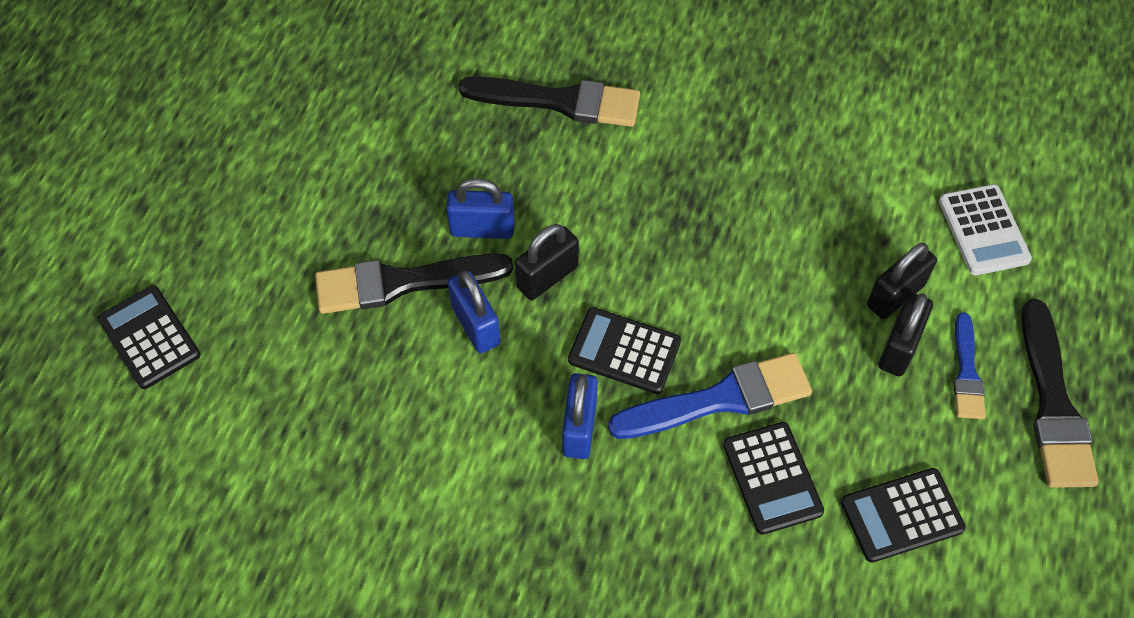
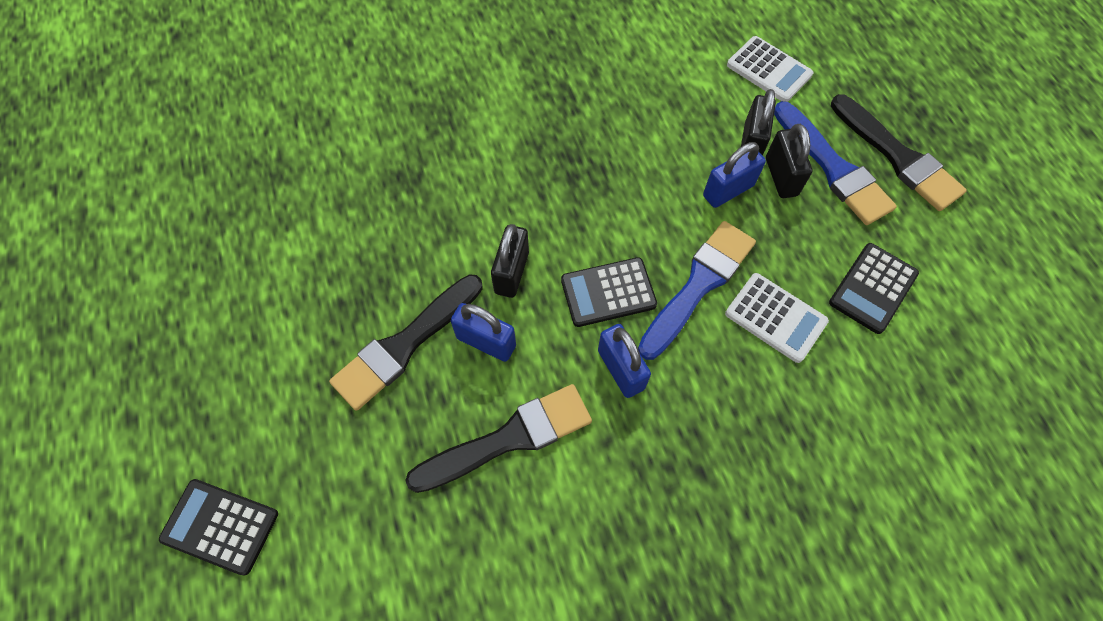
camera: 35 degrees left, 5 degrees up
blue padlock [446,178,514,239] -> blue padlock moved to [703,142,766,208]
black brush [458,76,640,127] -> black brush moved to [405,384,592,493]
black calculator [723,422,824,535] -> white calculator [725,273,829,363]
blue brush [953,312,986,419] -> blue brush [774,101,897,225], size x1.73

